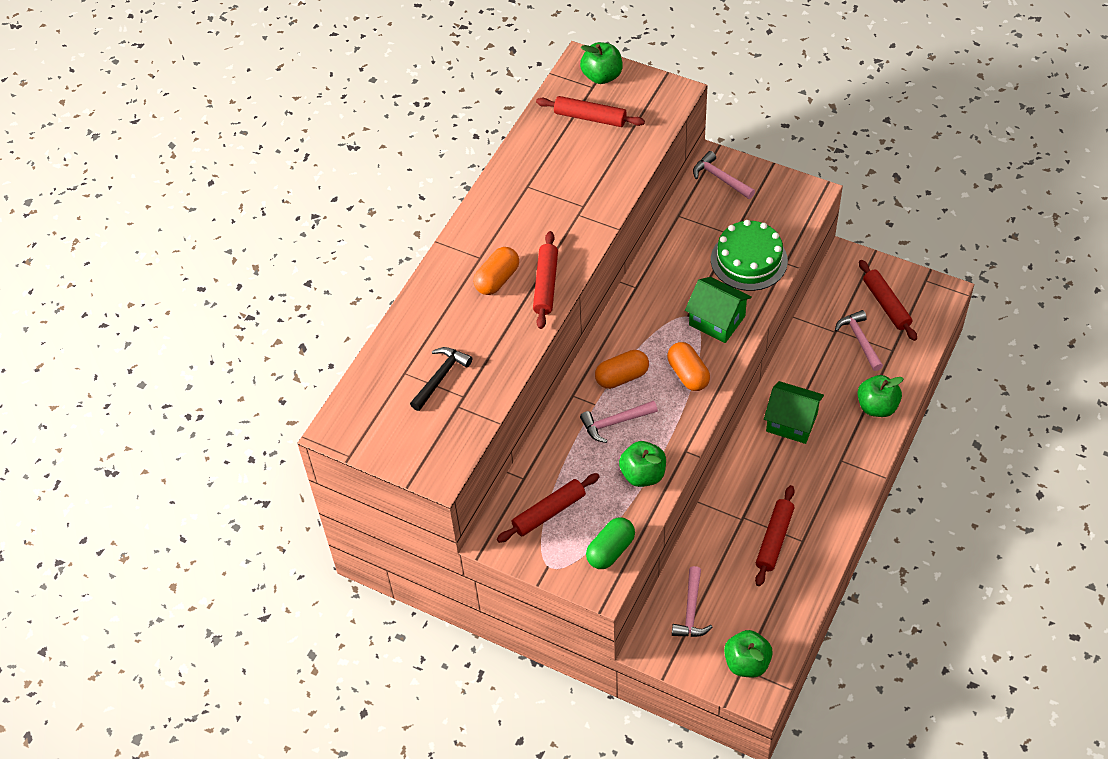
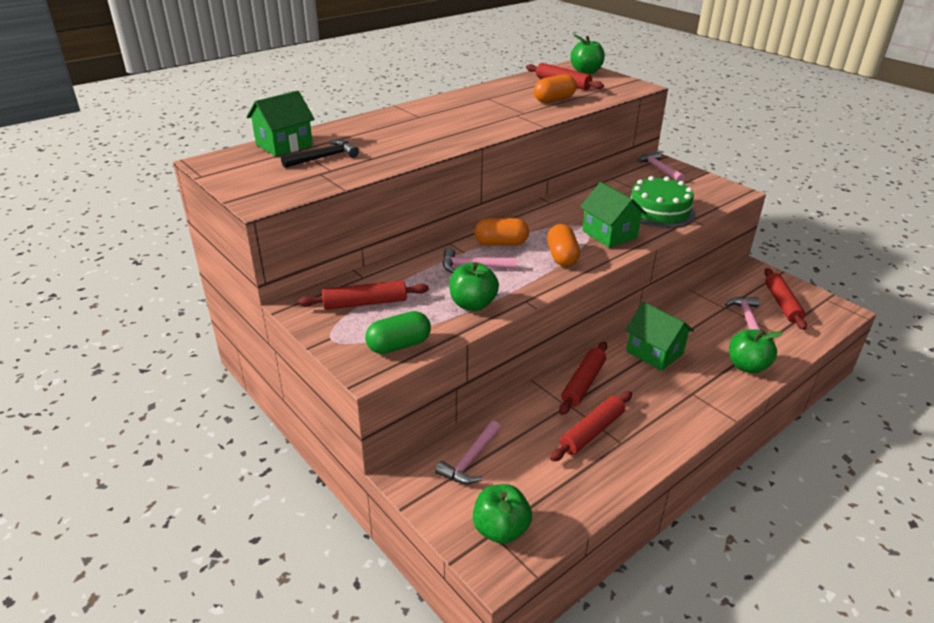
camera: 20 degrees right, 20 degrees down
orange capsule [473,247,519,295] -> orange capsule moved to [534,74,577,103]
red rolling pin [533,231,558,329] -> red rolling pin moved to [559,342,607,415]
none -> green house [247,91,315,157]

